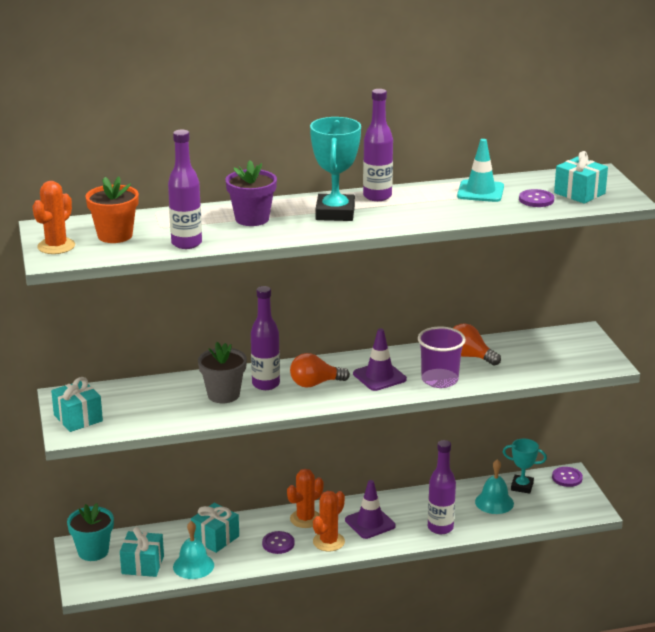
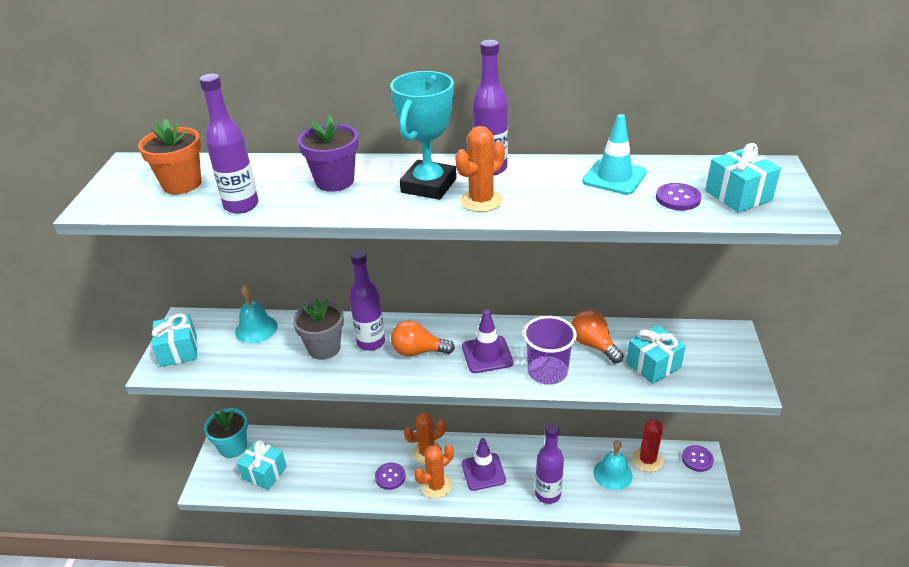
camera: 20 degrees right, 10 degrees up
orange cactus [32,181,75,254] -> orange cactus moved to [455,126,505,212]
turquoise bell [173,521,214,579] -> turquoise bell moved to [235,285,278,343]
turquoise gift [191,503,239,553] -> turquoise gift moved to [626,325,686,384]
turquoise trophy [503,439,547,494] -> red cactus [632,419,663,472]

